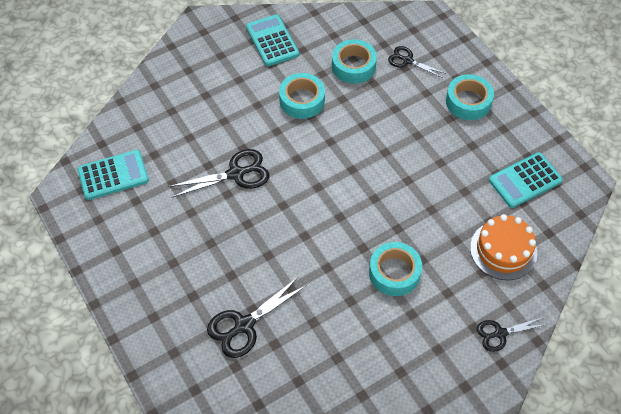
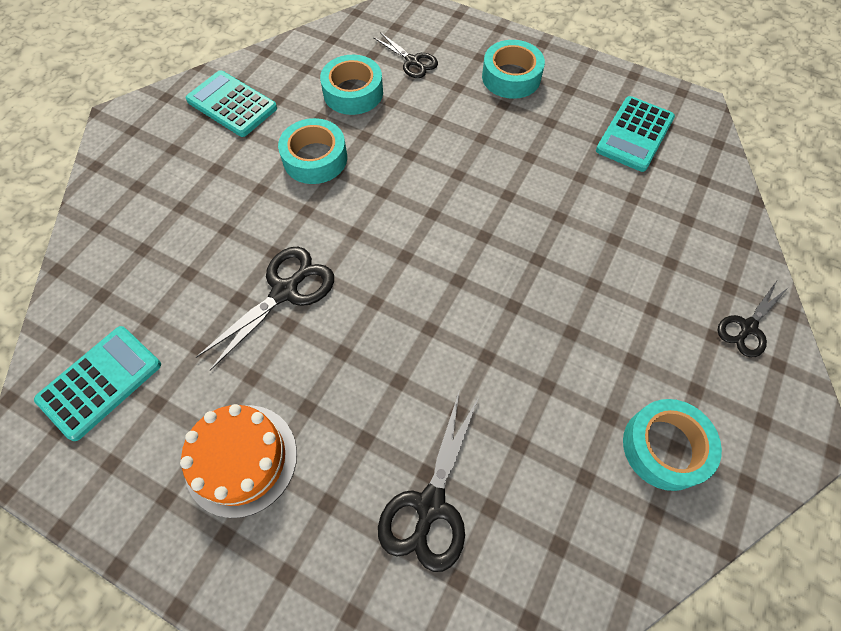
camera: 30 degrees left, 5 degrees up
turquoise tape [369,242,422,296] -> turquoise tape moved to [623,399,722,491]
black scissors [388,46,446,78] -> black scissors turned 135 degrees counterclockwise [373,32,438,78]
orange cake [470,214,537,280] -> orange cake moved to [180,404,297,518]

